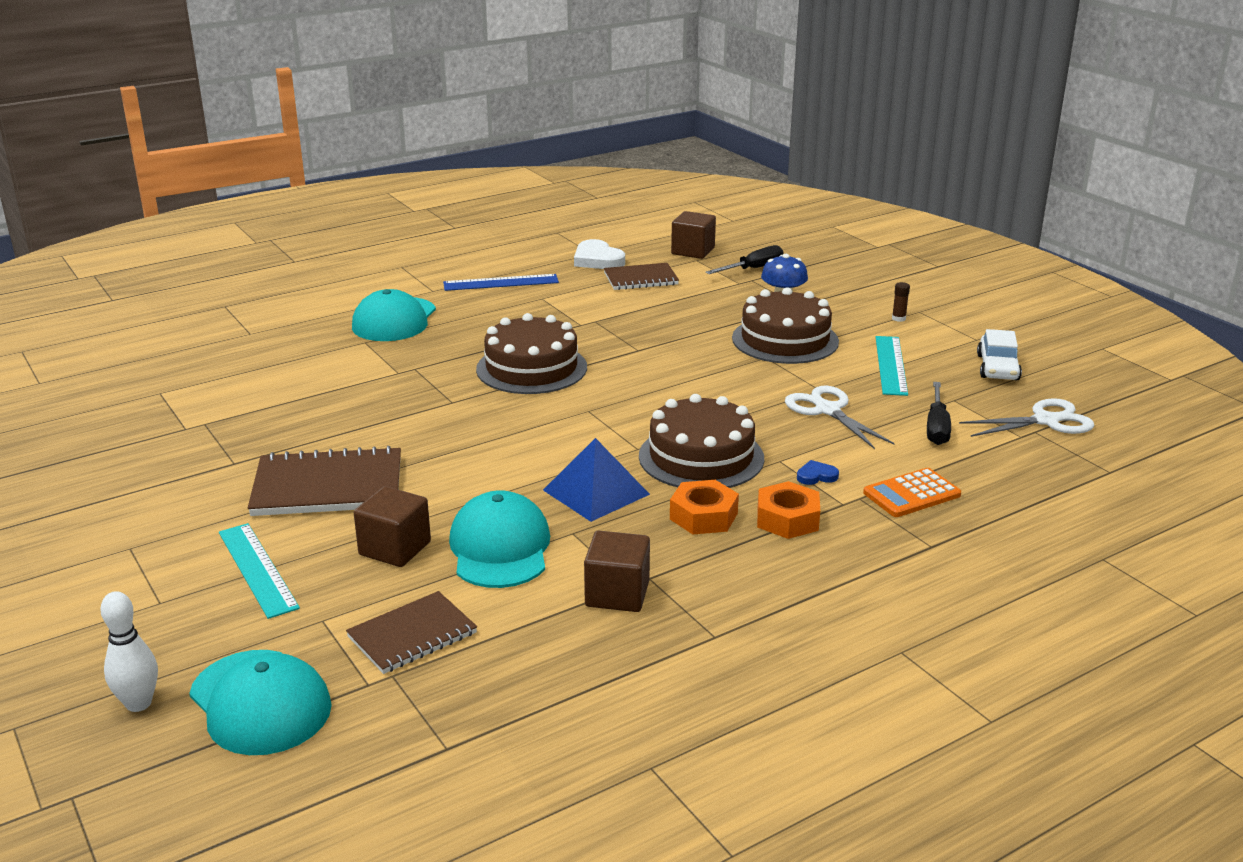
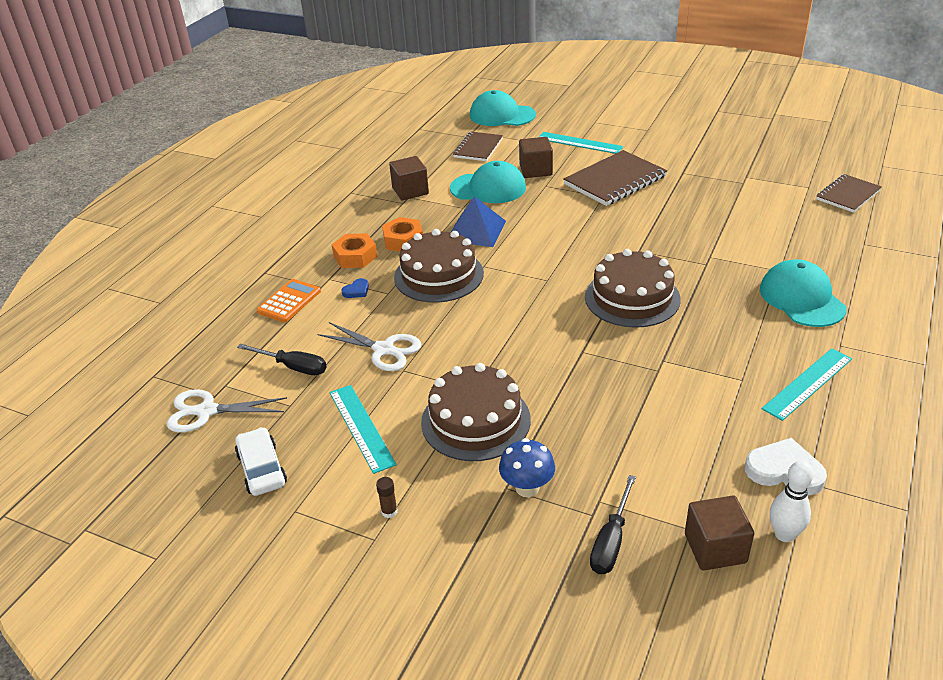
camera: 150 degrees right, 10 degrees up
white bowling pin [100,591,158,712] -> white bowling pin moved to [770,460,814,542]
blue ruler [443,274,559,291] -> turquoise ruler [762,348,852,421]
turquoise cap [449,490,550,588] -> turquoise cap turned 45 degrees counterclockwise [450,161,526,203]
brown notebook [604,263,679,290] -> brown notebook moved to [816,174,882,213]
black screwdriver [927,382,951,445] -> black screwdriver turned 135 degrees clockwise [237,344,327,375]
white scissors [959,398,1095,437] -> white scissors turned 45 degrees clockwise [167,389,287,432]

